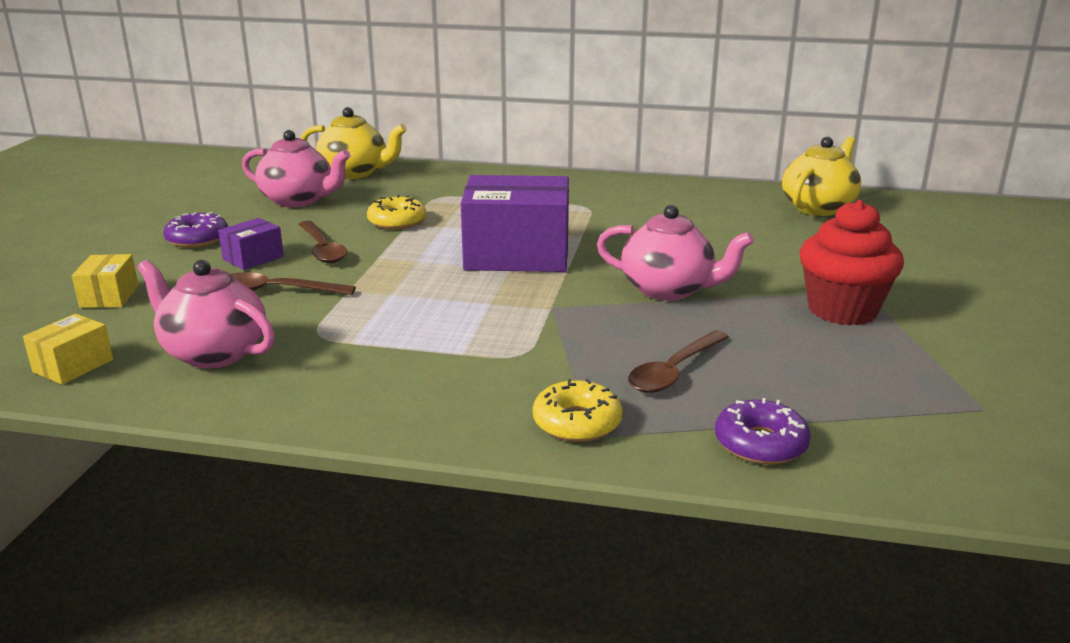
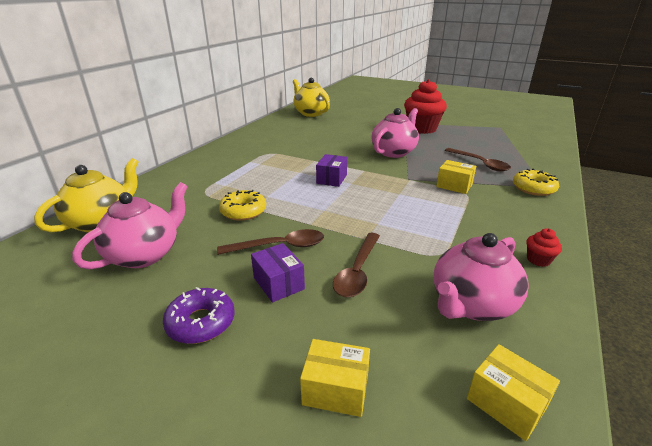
camera: 75 degrees left, 5 degrees up
purple box [461,175,569,272] -> purple box [316,154,347,187], size x0.46
purple donut [715,398,811,465] -> none
none -> yellow box [436,160,476,194]
none -> red cupcake [526,228,562,267]

